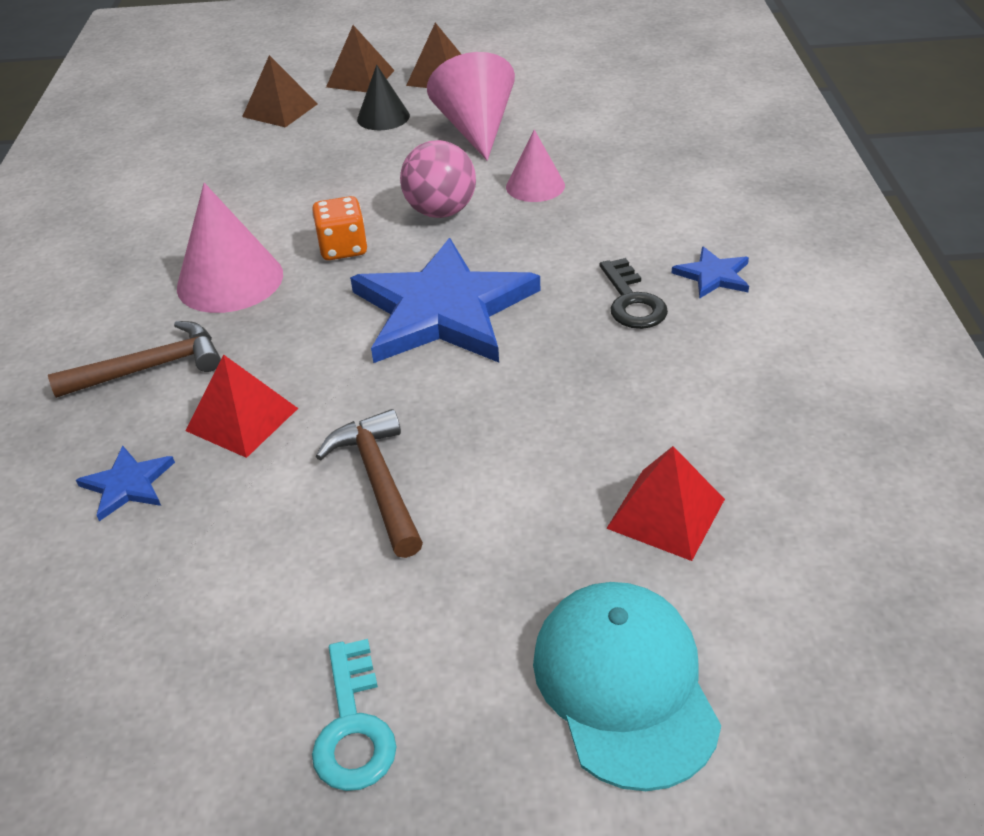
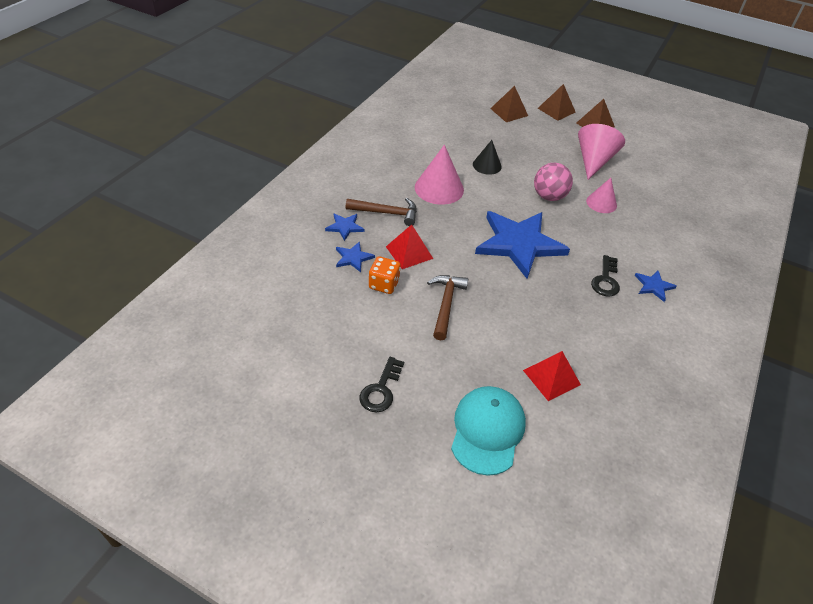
camera: 25 degrees right, 5 degrees up
orange dice [312,196,367,260] -> orange dice moved to [369,256,401,294]
turquoise key [312,639,396,791] -> black key [360,357,404,413]
black cone [357,65,410,130] -> black cone moved to [473,140,502,175]
none -> blue star [325,213,365,241]

